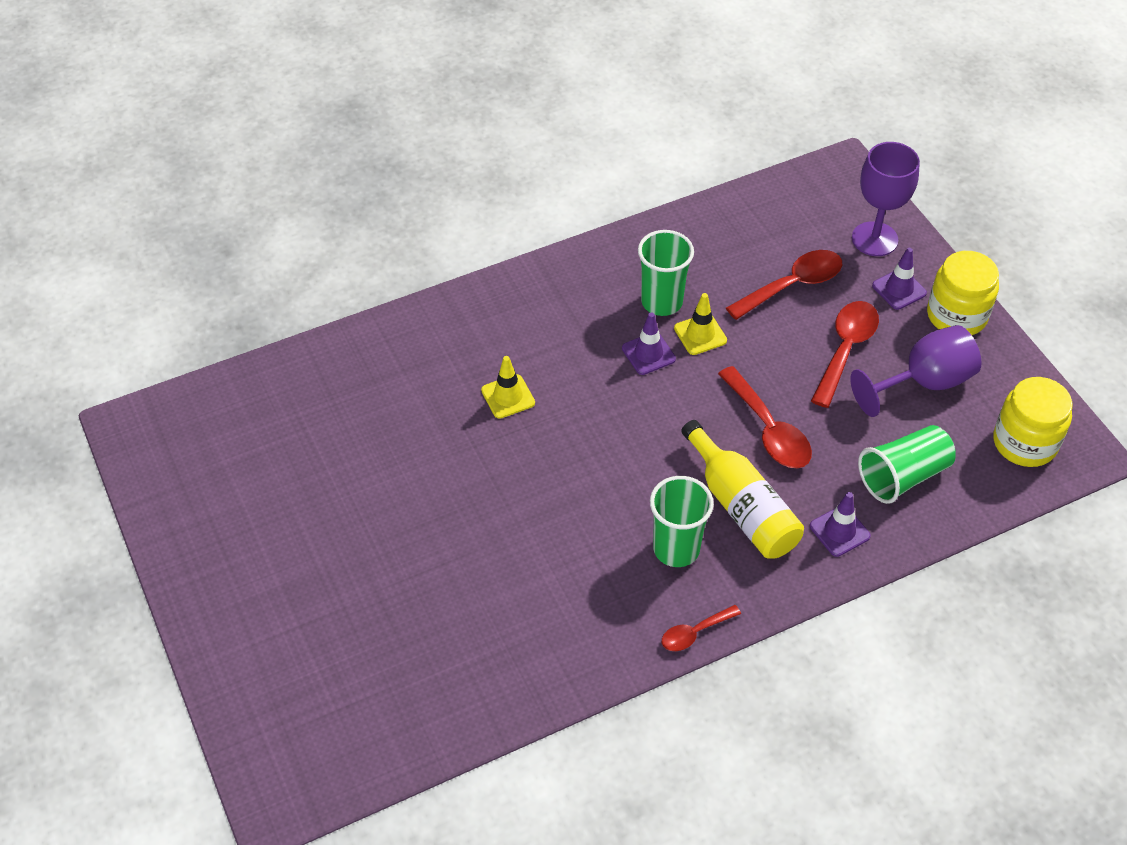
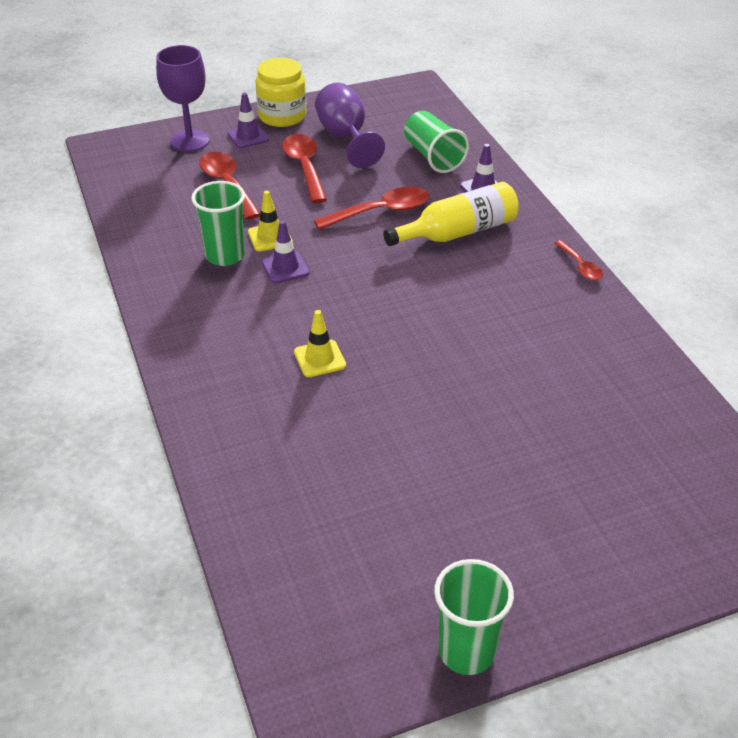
camera: 85 degrees left, 10 degrees down
green cup [650,476,714,567] -> green cup moved to [434,559,514,675]
red spoon [811,301,879,408] -> red spoon turned 45 degrees clockwise [282,134,327,203]
yellow jar [993,377,1073,467] -> none

